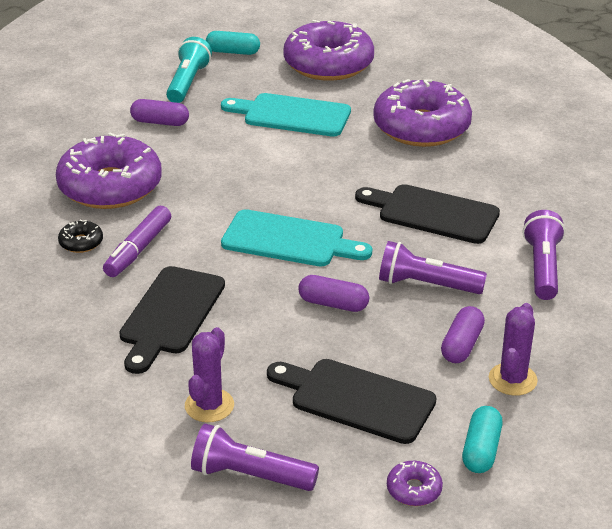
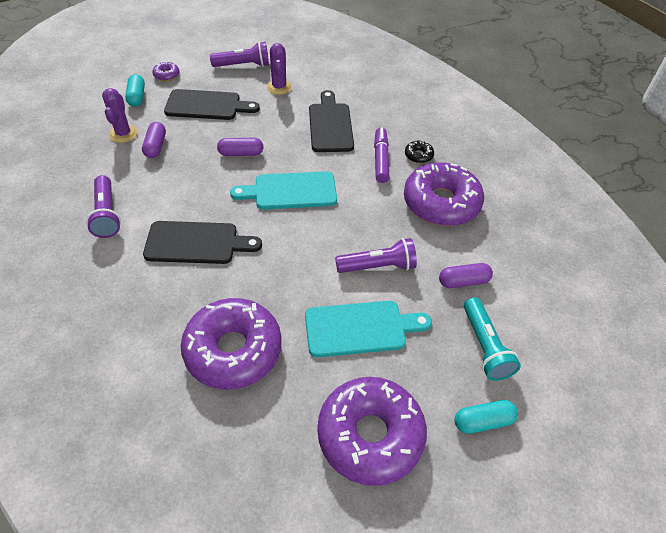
camera: 155 degrees right, 15 degrees up
purple flashlight [379,241,487,294] -> purple flashlight moved to [335,238,417,273]

